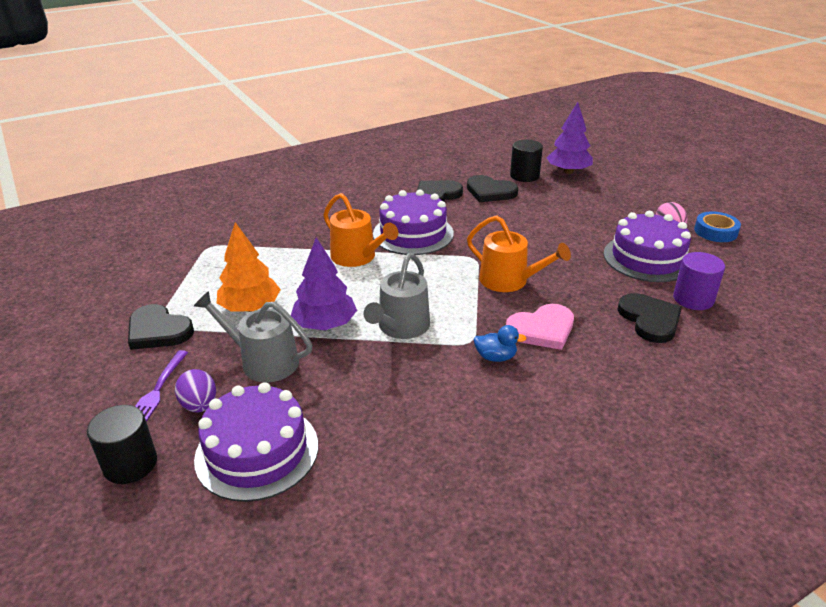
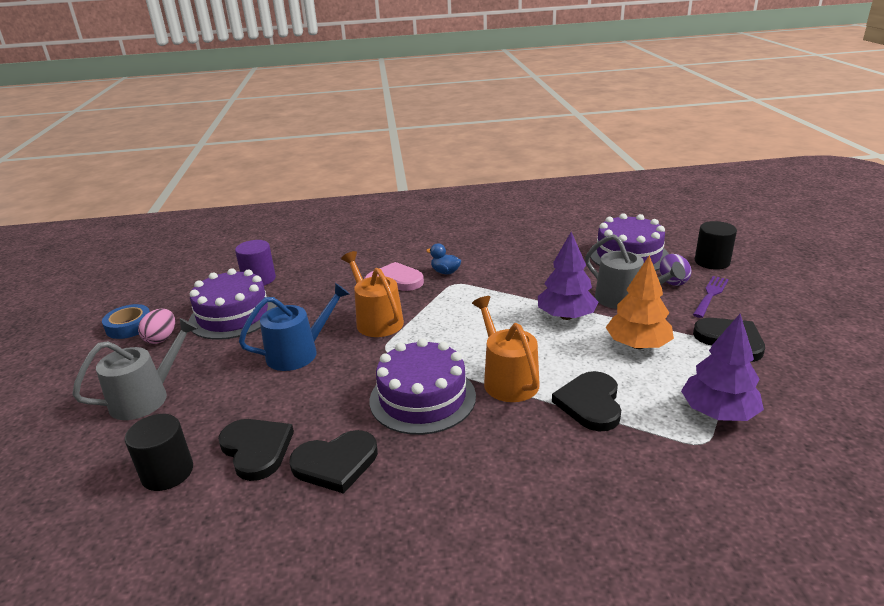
camera: 155 degrees left, 5 degrees down
grey watering can [363,253,430,339] -> grey watering can moved to [72,318,198,420]
purple tree [546,102,593,174] -> purple tree moved to [681,314,764,421]
black heart [617,293,682,343] -> black heart moved to [552,371,621,432]
none -> blue watering can [239,283,350,371]

